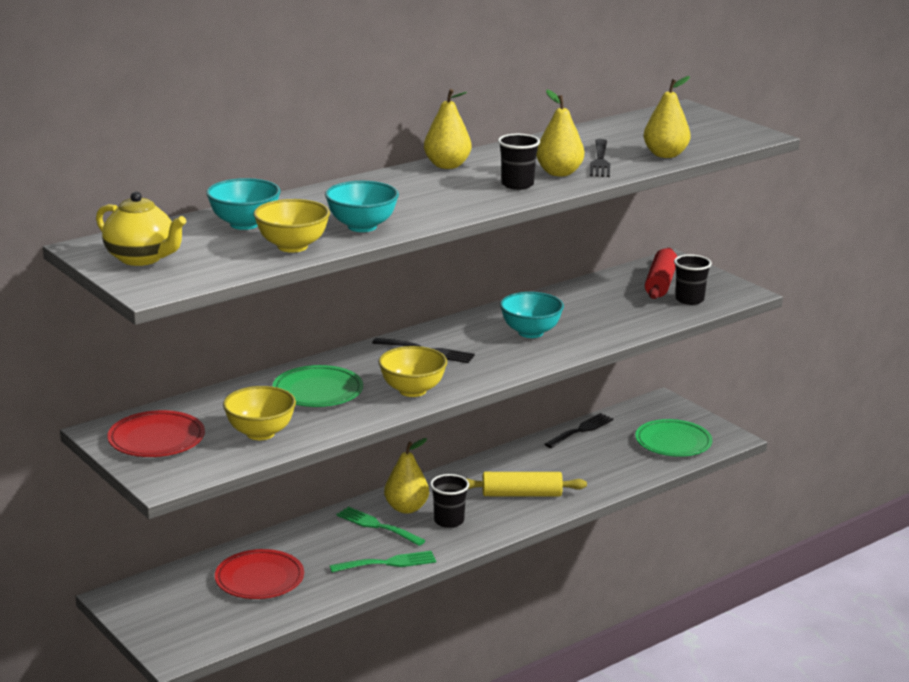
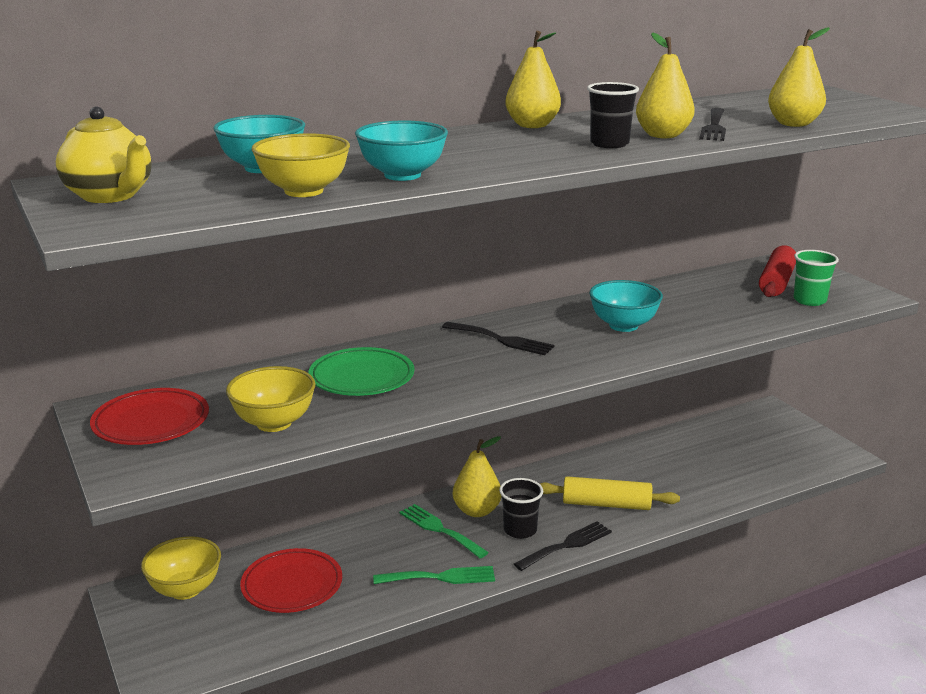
camera: 10 degrees right, 0 degrees up
yellow bowl [379,346,447,397] -> yellow bowl moved to [141,536,221,600]
black fork [544,413,614,448] -> black fork moved to [514,521,612,571]
green plate [635,419,712,457] -> none
black cup [674,254,712,305] -> green cup [793,250,839,306]

